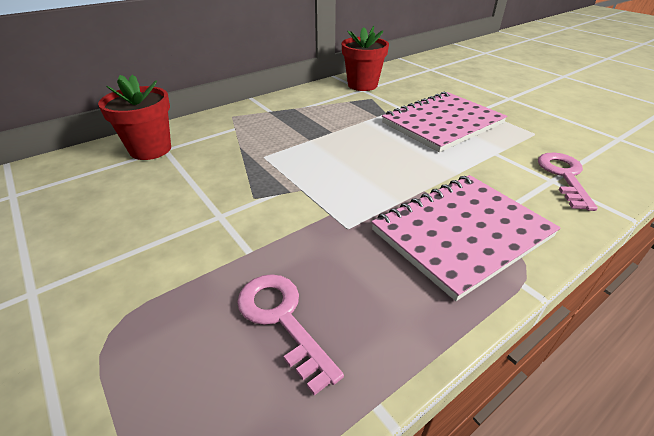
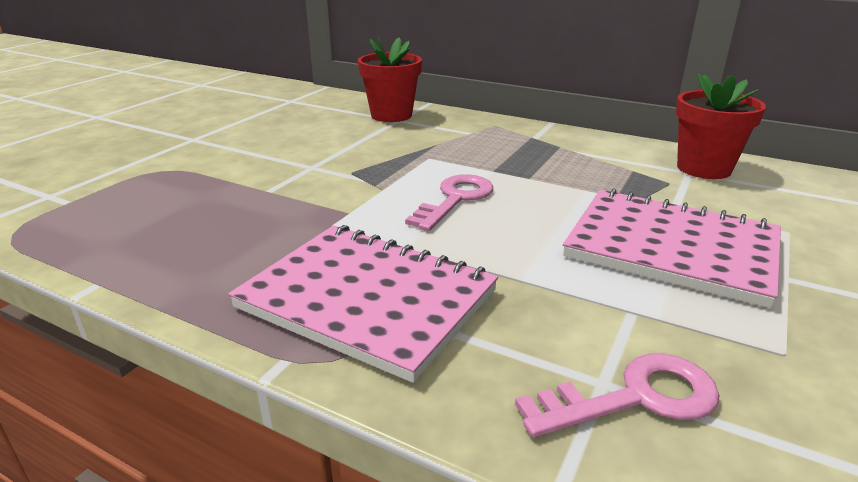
camera: 65 degrees right, 10 degrees down
pink key [237,274,344,396] -> pink key moved to [405,174,493,231]

